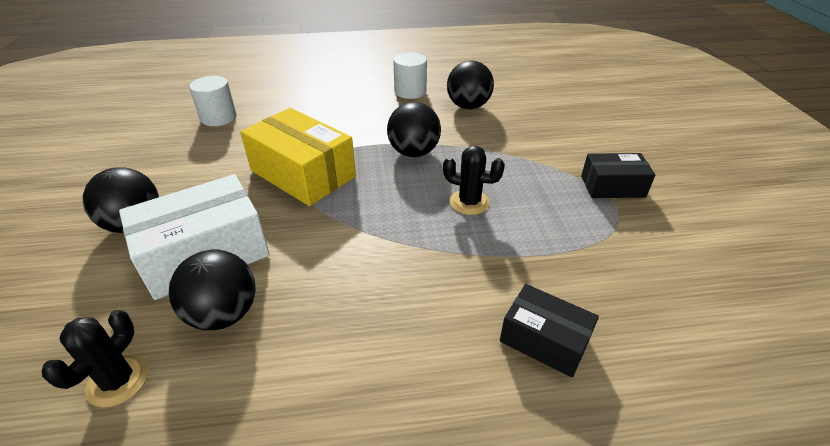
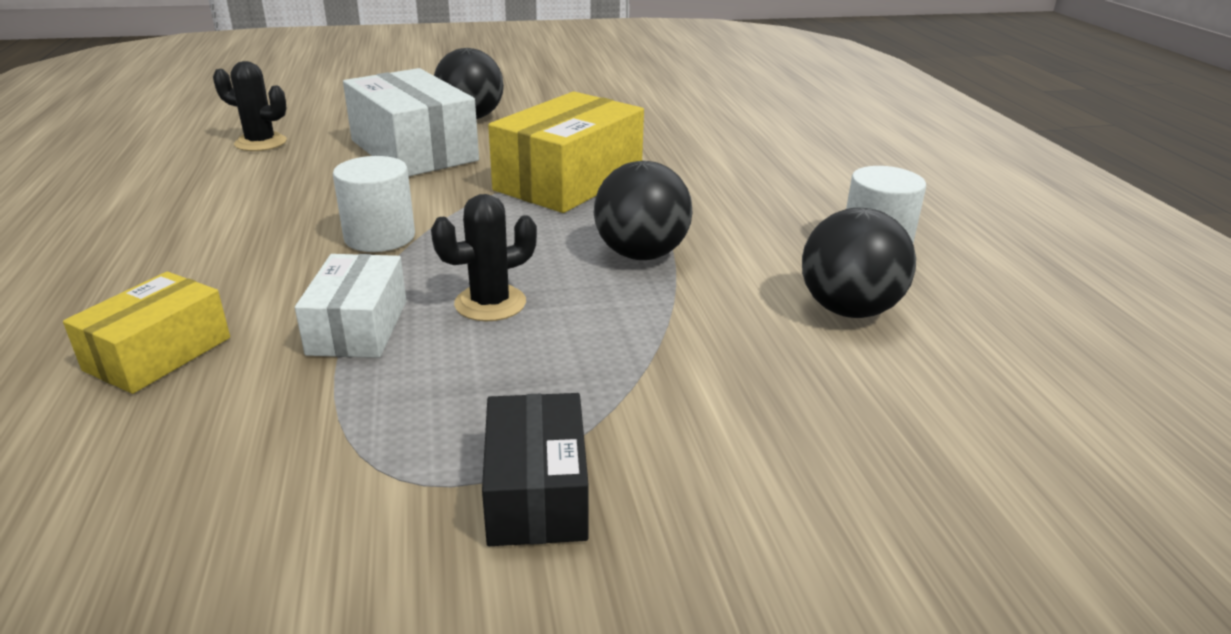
camera: 85 degrees right, 10 degrees down
black ball [169,250,256,330] -> none
white cylinder [189,76,237,126] -> white cylinder moved to [333,156,415,252]
black cactus [443,146,505,215] -> black cactus turned 45 degrees clockwise [431,194,537,321]
black box [500,284,599,378] -> yellow box [63,272,230,394]
none -> white box [295,254,406,358]

